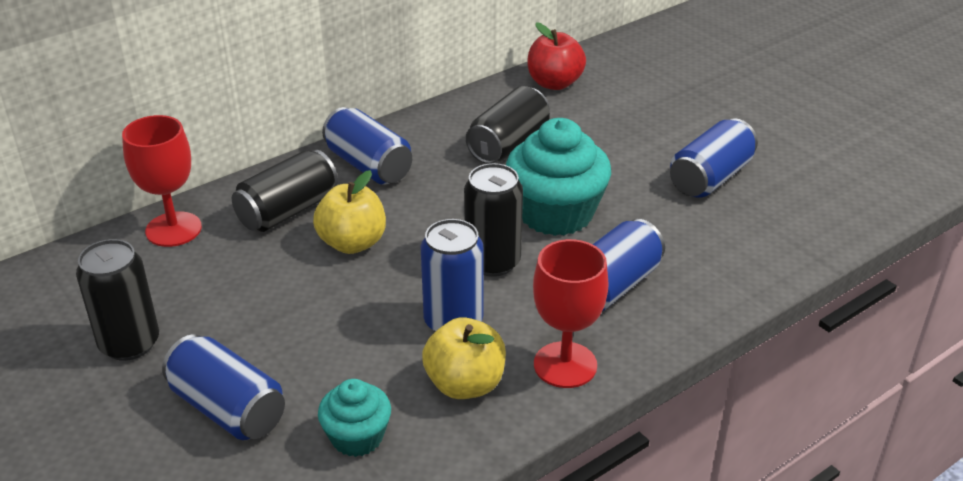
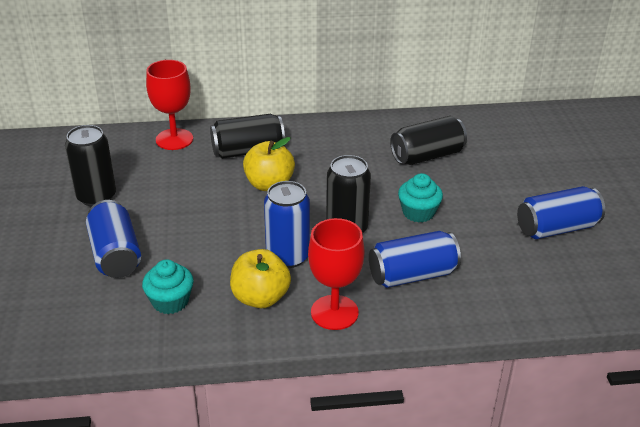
camera: 30 degrees right, 0 degrees up
blue can [322,107,412,185] -> none
turquoise cupcake [506,118,611,236] -> turquoise cupcake [398,173,443,223], size x0.55
red apple [528,22,586,90] -> none

